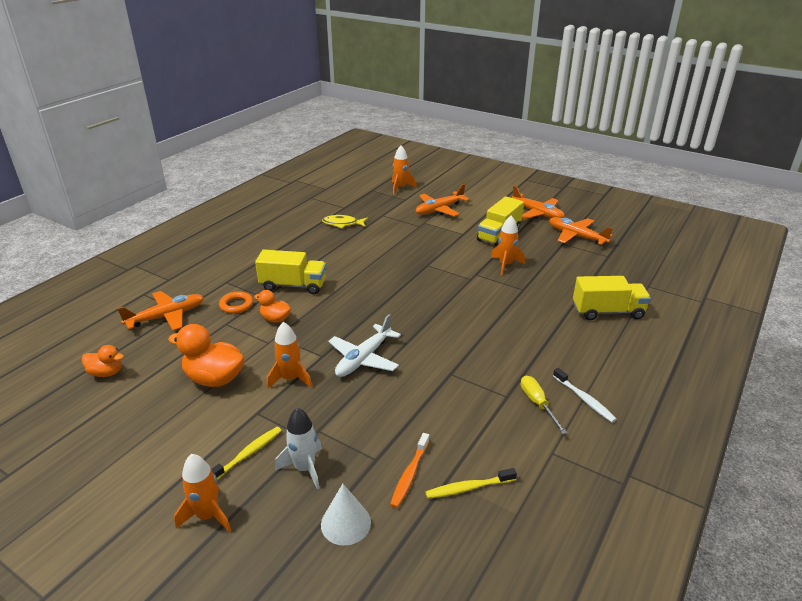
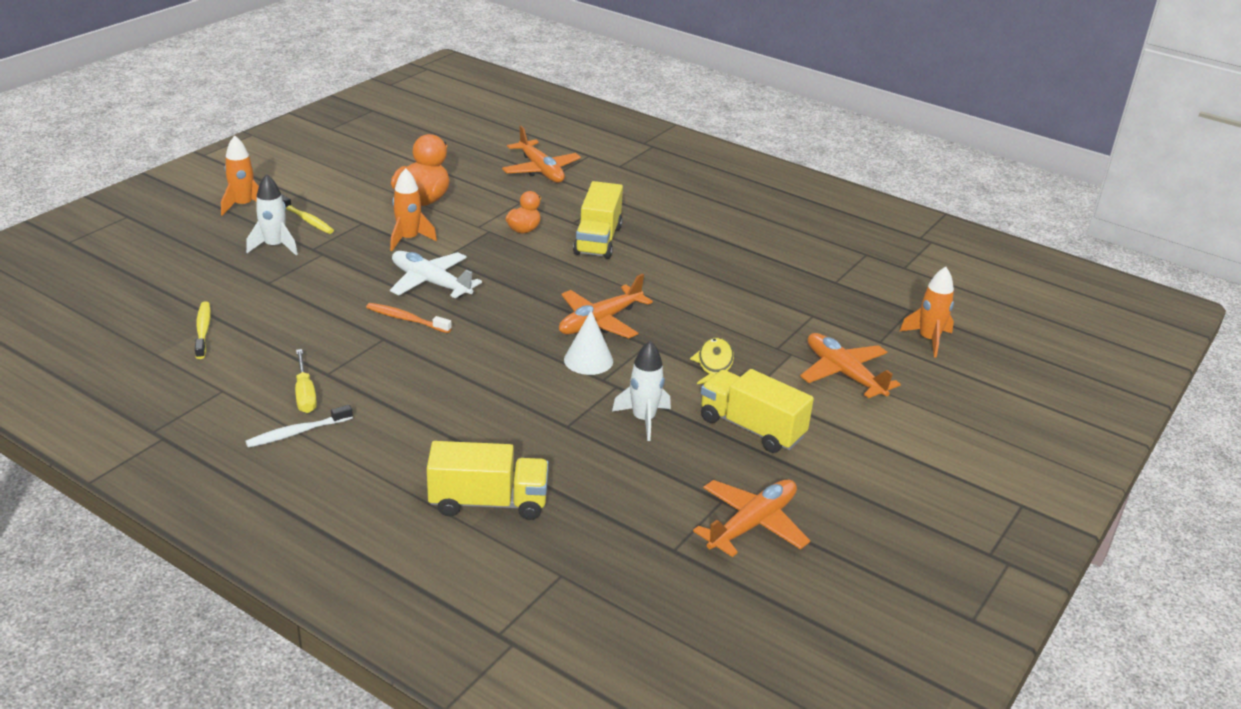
camera: 90 degrees right, 0 degrees up
orange duck [81,345,124,377] -> none
orange ring [219,291,253,314] -> none
white cone [321,484,371,546] -> white cone moved to [564,311,613,375]
yellow fish [322,215,368,228] -> yellow fish moved to [690,338,734,384]
orange toothbrush [390,433,429,508] -> orange toothbrush moved to [366,303,452,333]
orange rocket [491,216,525,275] -> white rocket [612,341,671,441]
orange plane [511,186,565,219] -> orange plane moved to [559,273,653,338]
yellow screwdriver [521,375,567,434] -> yellow screwdriver turned 90 degrees clockwise [295,349,317,413]
yellow truck [573,276,651,320] -> yellow truck turned 90 degrees counterclockwise [427,441,549,520]

